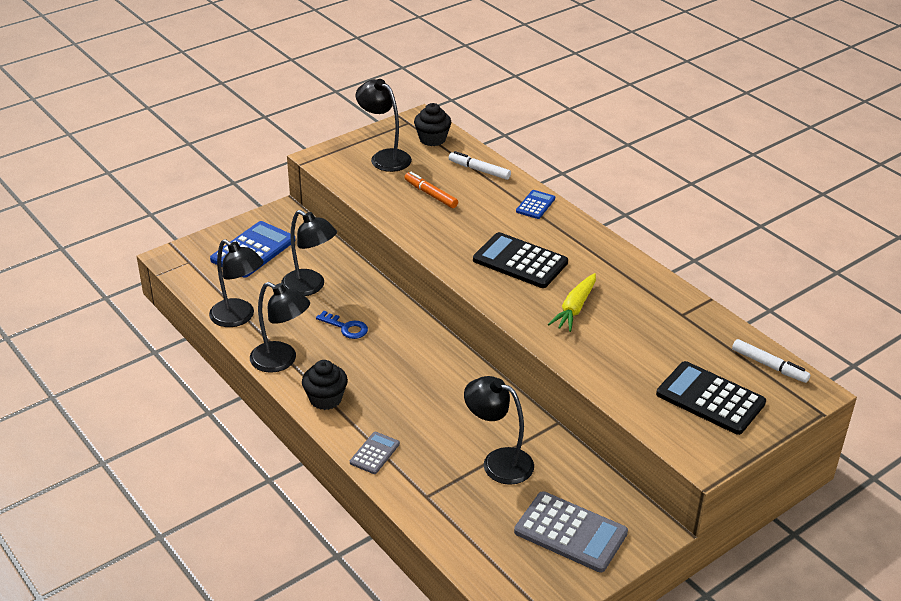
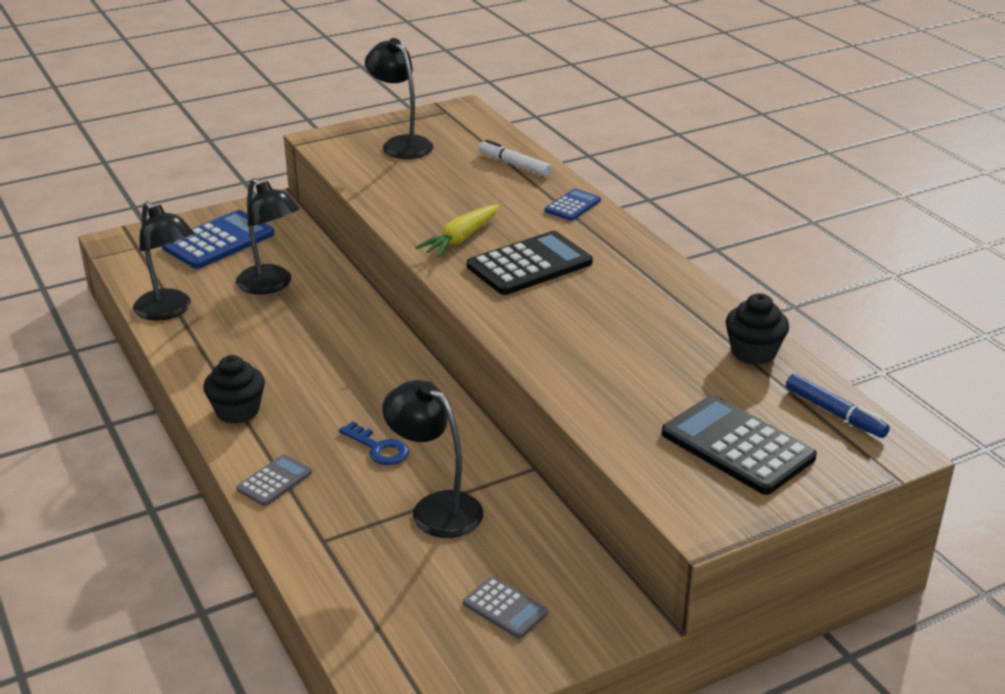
camera: 10 degrees right, 5 degrees down
black lamp [250,282,310,373] -> none
blue key [316,311,368,339] -> blue key moved to [339,421,409,465]
orange marker [404,172,458,208] -> none
black cupcake [414,103,451,146] -> black cupcake moved to [726,293,789,365]
black calculator [473,232,568,288] -> black calculator turned 105 degrees clockwise [467,231,593,295]
grey calculator [514,491,628,572] -> grey calculator [463,577,548,638], size x0.53
yellow carrot [548,273,596,332] -> yellow carrot moved to [415,205,499,257]
white marker [732,339,810,383] -> blue marker [786,374,890,438]

